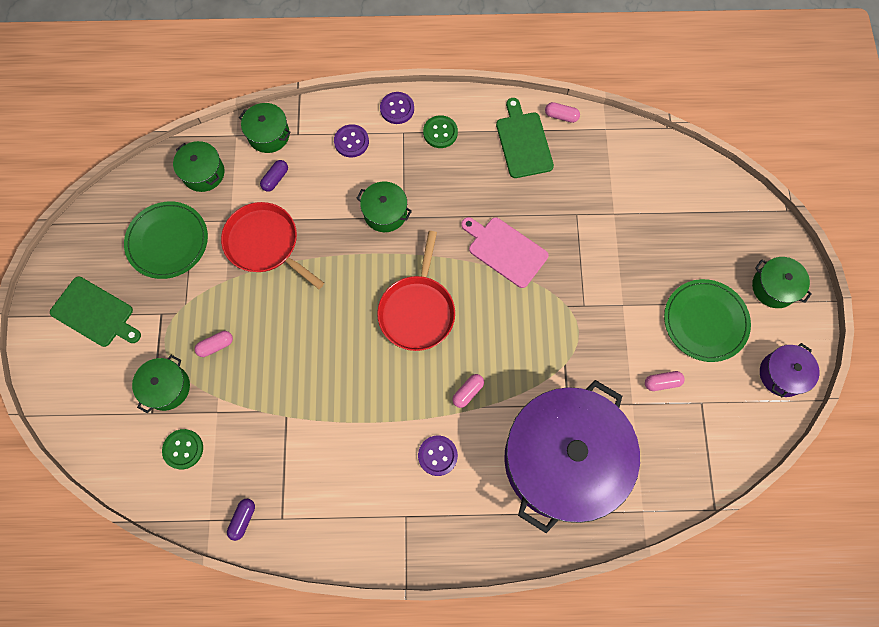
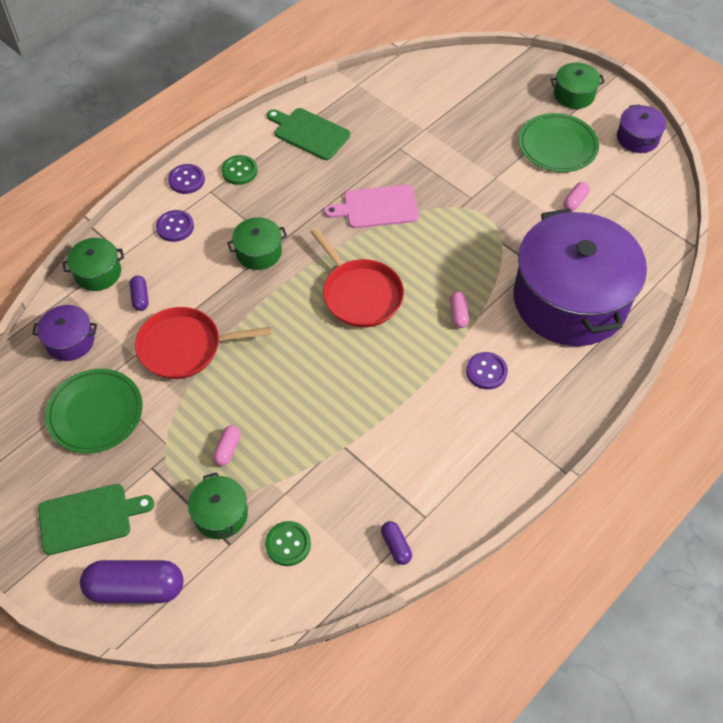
camera: 45 degrees left, 15 degrees down
green pot [173,141,225,192] -> purple pot [32,305,97,361]
pink capsule [545,102,580,123] -> none
none -> purple capsule [80,560,183,603]

